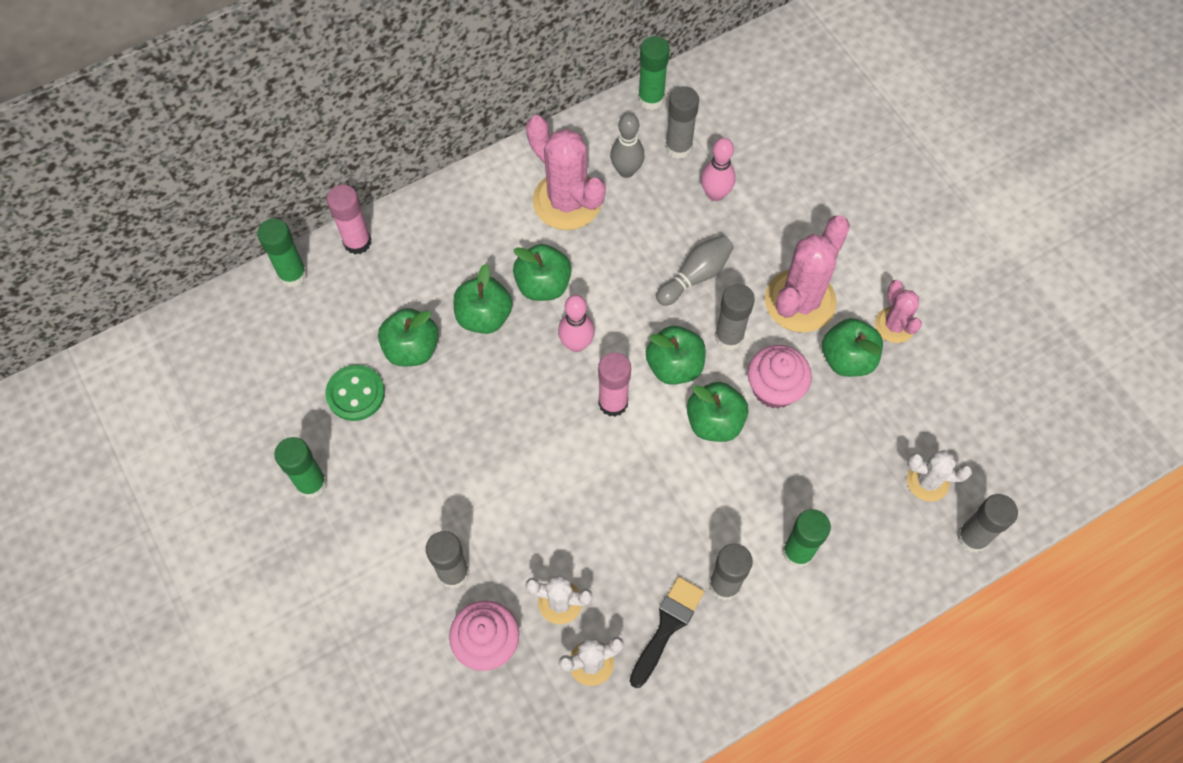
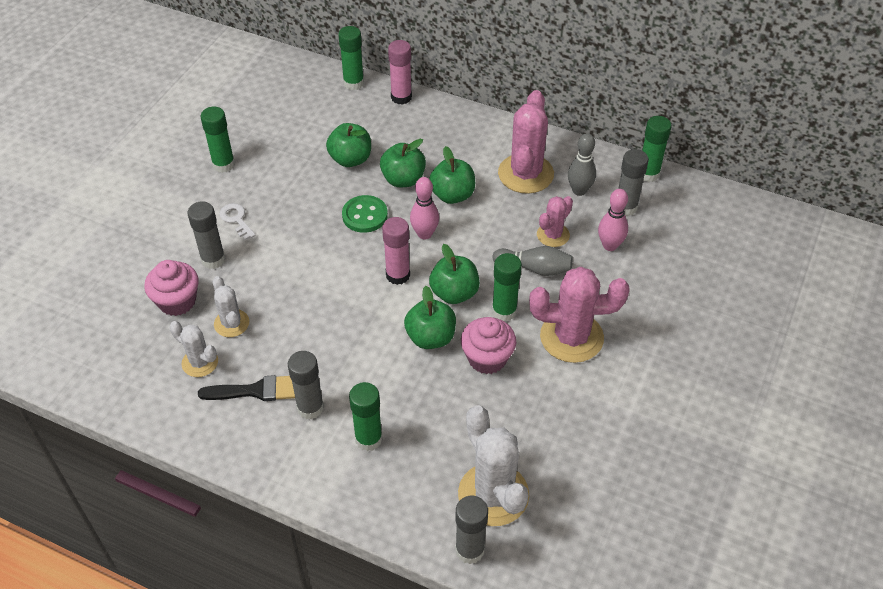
camera: 55 degrees right, 15 degrees down
green button [325,365,385,421] -> green button moved to [342,195,388,233]
grey glue stick [715,284,755,350] -> green glue stick [492,253,522,322]
green apple [822,318,883,377] -> none
pink cactus [875,280,922,343] -> pink cactus moved to [537,196,573,247]
white cactus [907,450,972,502] -> white cactus [458,405,529,526], size x1.79
none -> white key [219,203,256,240]

